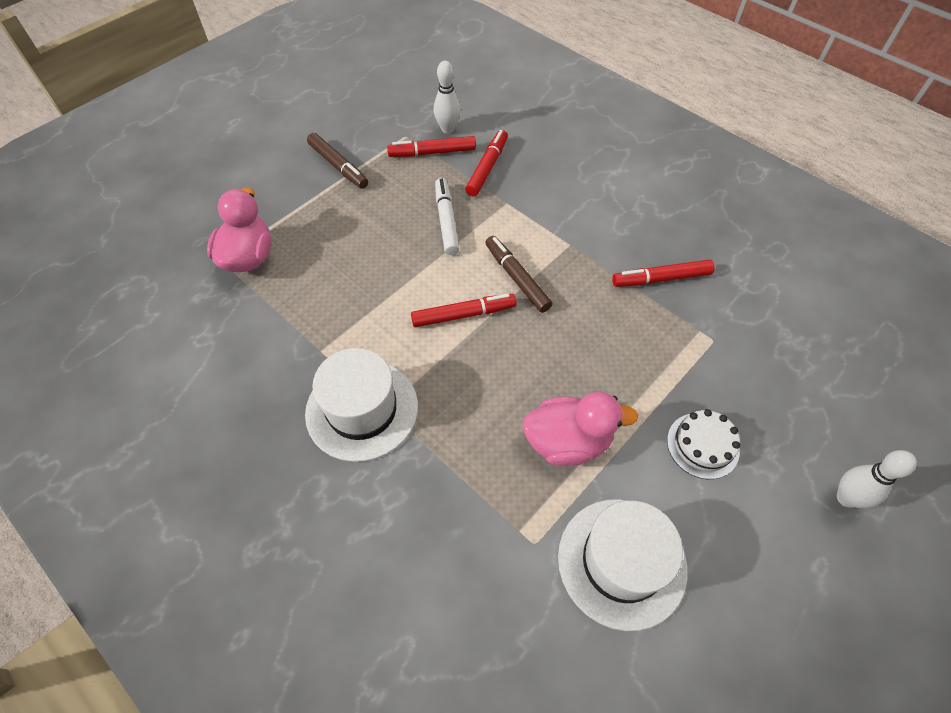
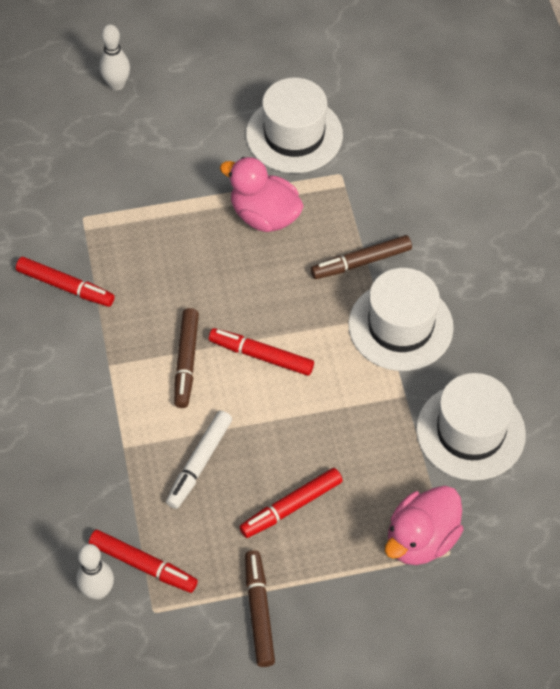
camera: 145 degrees left, 0 degrees up
red marker [465,130,508,196] -> red marker moved to [240,468,343,538]
white cake [667,409,740,479] -> none
none -> brown marker [311,235,412,279]
none -> white hat [416,373,526,481]

